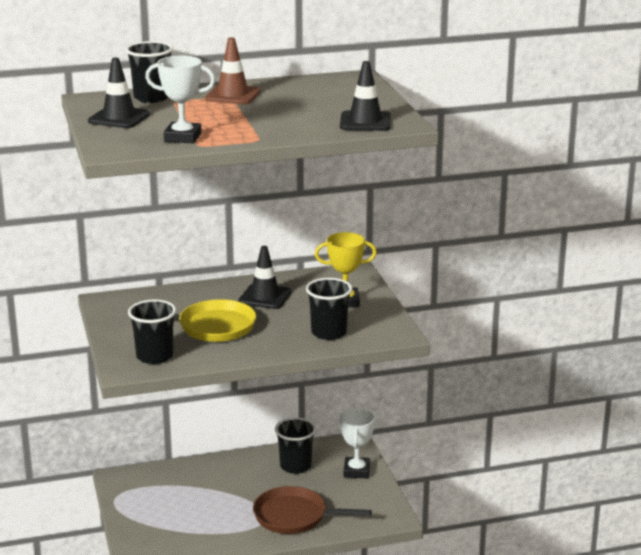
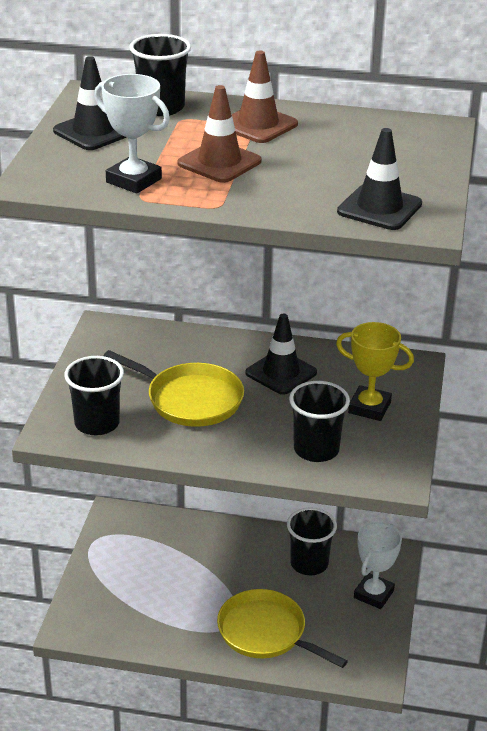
camera: 25 degrees right, 10 degrees up
brown pan [253,486,372,534] -> yellow pan [217,589,348,668]
none -> brown traffic cone [178,85,261,183]

